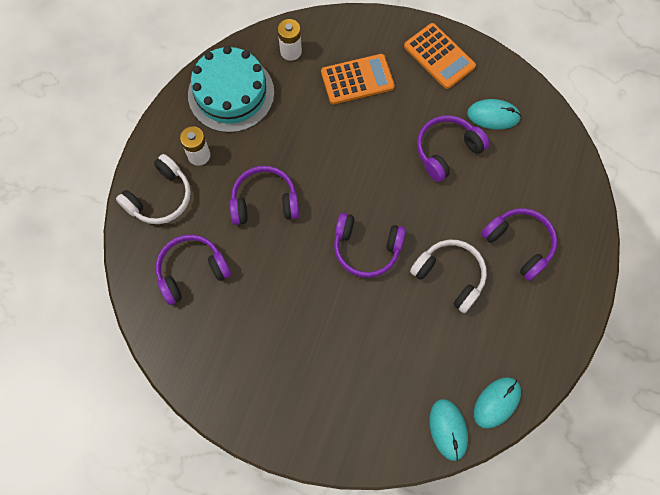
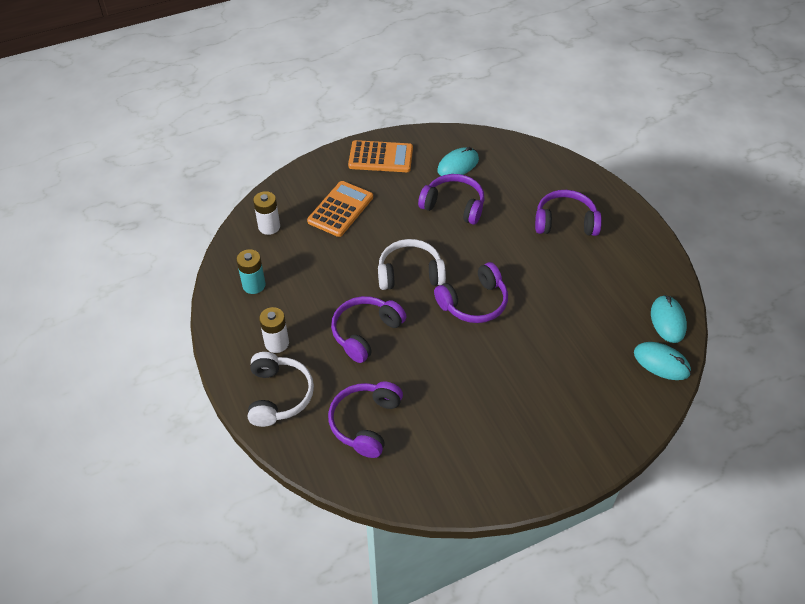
camera: 45 degrees left, 20 degrees down
turquoise cake [188,46,274,133] -> turquoise battery [236,249,266,294]
white headphones [410,240,487,313] -> white headphones moved to [378,239,446,290]
purple headphones [417,115,489,182] -> purple headphones turned 105 degrees clockwise [418,174,485,225]

